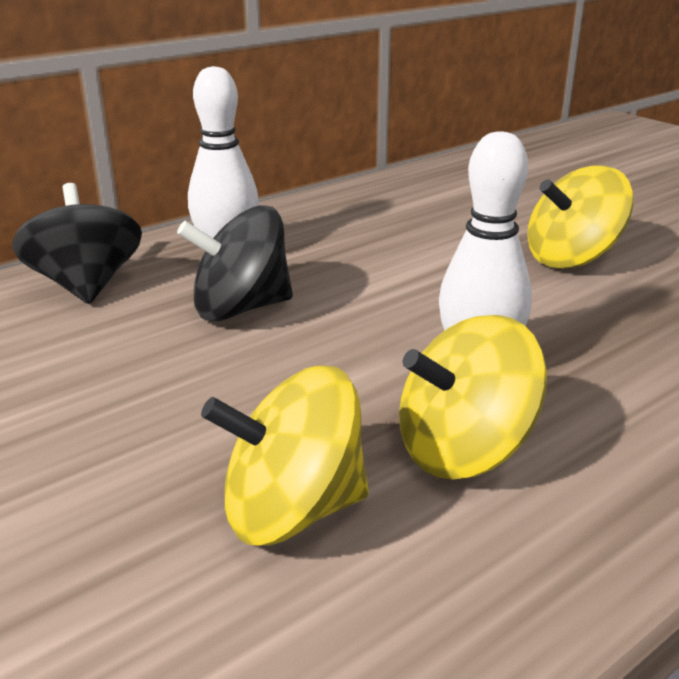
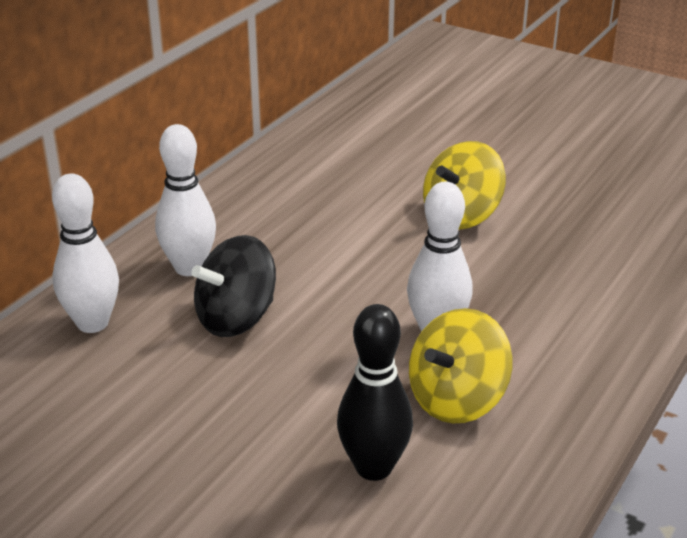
camera: 20 degrees left, 5 degrees up
black spinning top [12,183,142,304] -> white bowling pin [52,174,119,333]
yellow spinning top [201,366,369,546] -> black bowling pin [337,304,413,481]

